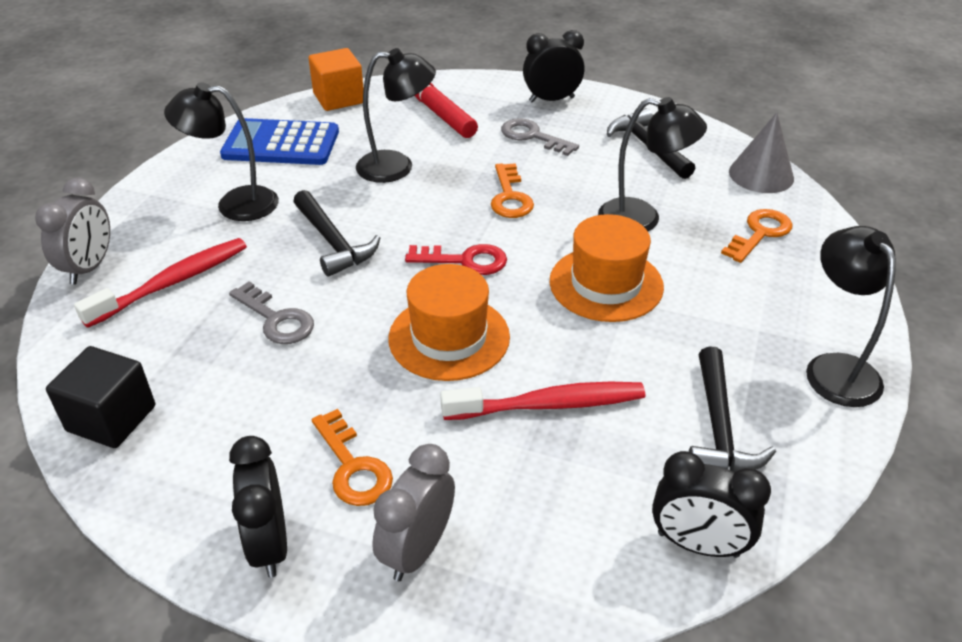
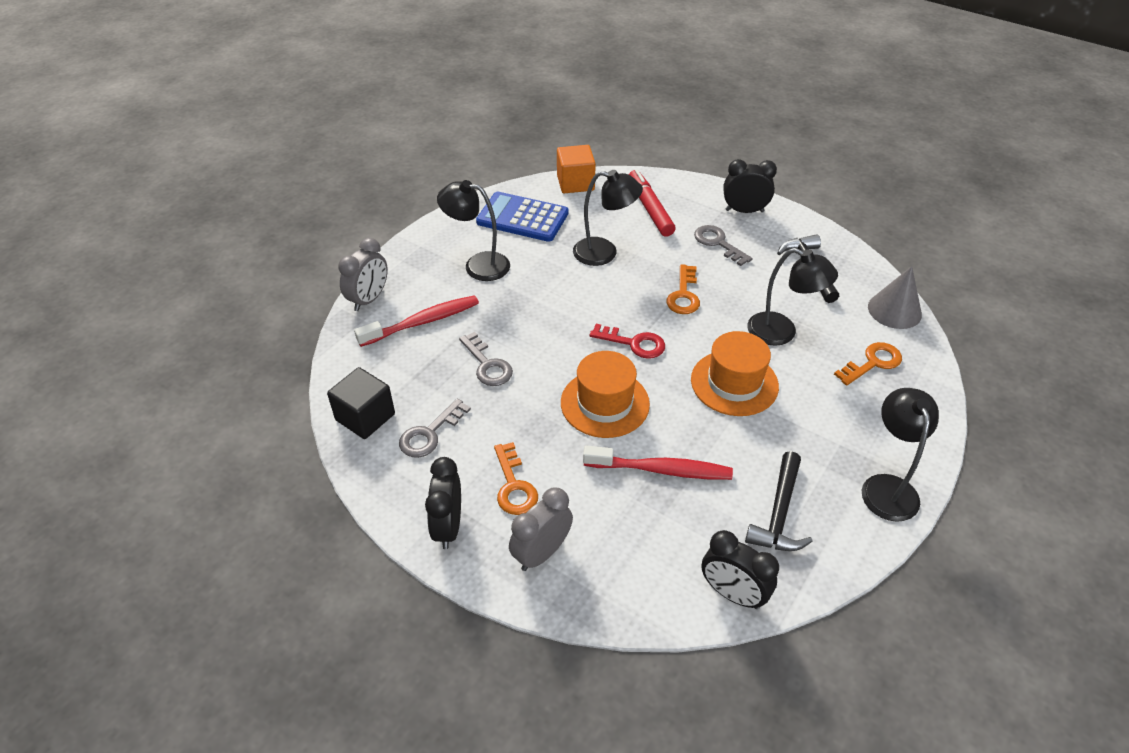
camera: 15 degrees right, 5 degrees up
black hammer [293,190,380,277] -> none
none -> grey key [399,398,471,458]

